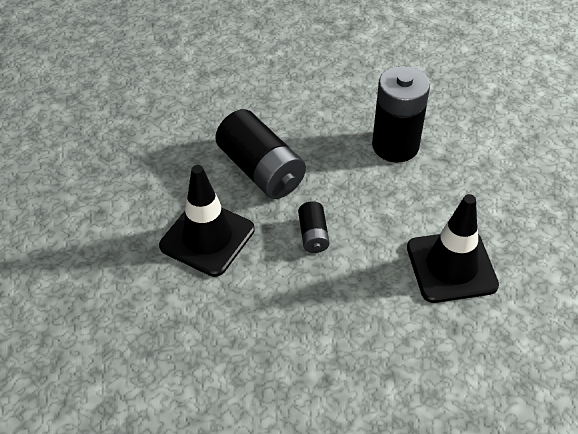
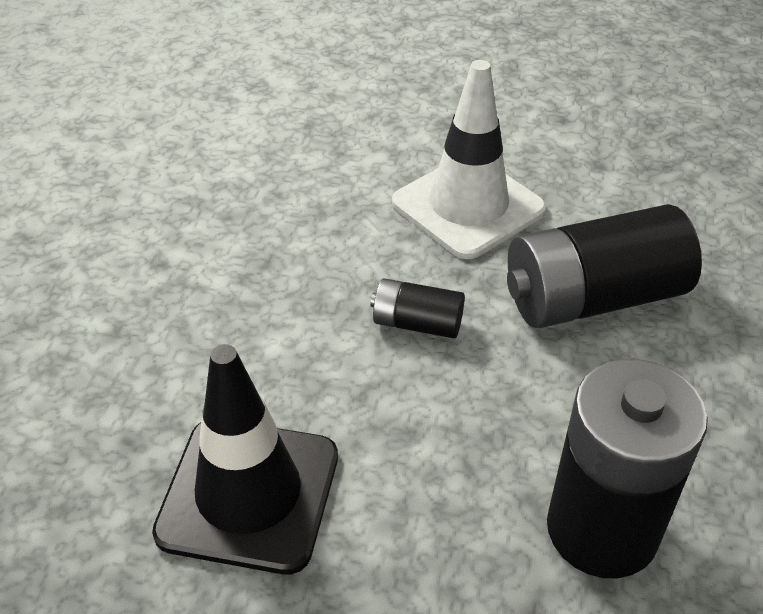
camera: 110 degrees right, 5 degrees down
black traffic cone [159,165,255,277] -> white traffic cone [392,60,546,259]

